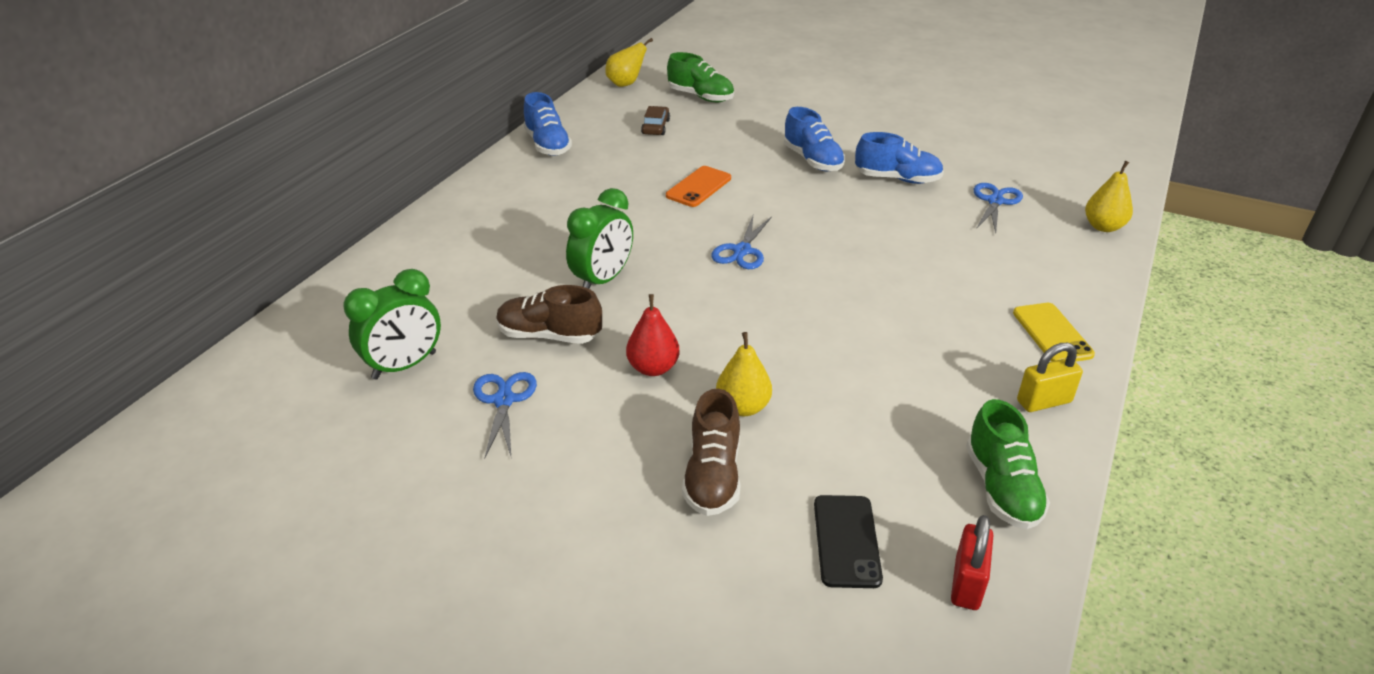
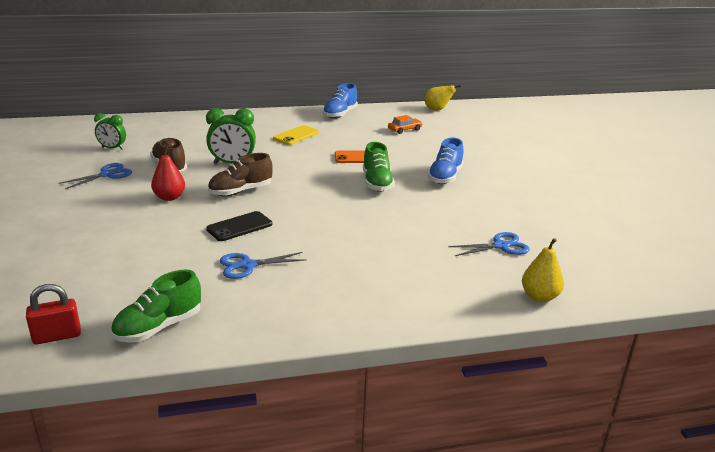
camera: 50 degrees right, 10 degrees down
green clock [343,269,441,380] -> green clock [94,113,126,149], size x0.65
brown car [641,106,670,135] -> orange car [388,115,423,134]
green shoe [667,52,734,102] -> green shoe moved to [363,142,395,192]
brown shoe [682,389,740,516] -> brown shoe moved to [208,153,273,196]
blue scissors [711,216,772,269] -> blue scissors moved to [220,252,307,279]
yellow pear [716,332,772,416] -> none
black phone [814,495,883,588] -> black phone moved to [206,211,272,241]
blue shoe [855,132,944,184] -> none
yellow phone [1013,303,1095,362] -> yellow phone moved to [273,125,319,145]
yellow padlock [1017,343,1083,412] -> none

